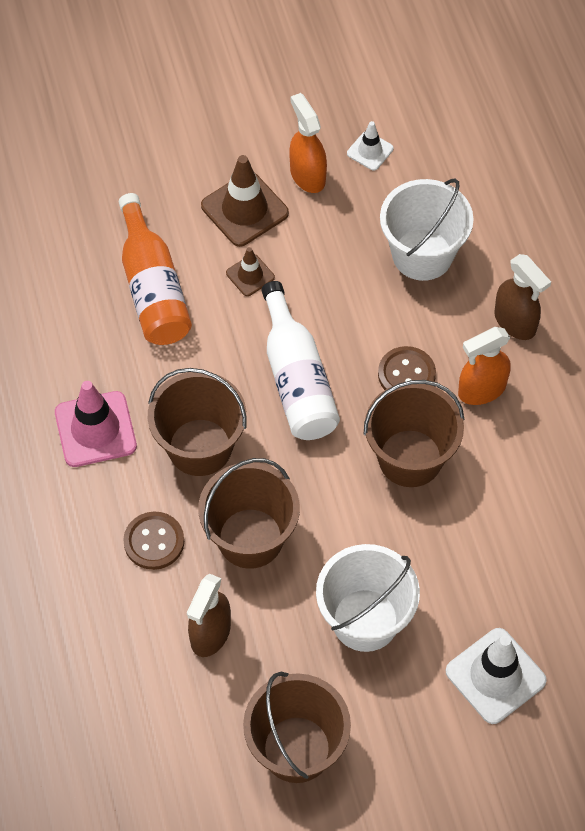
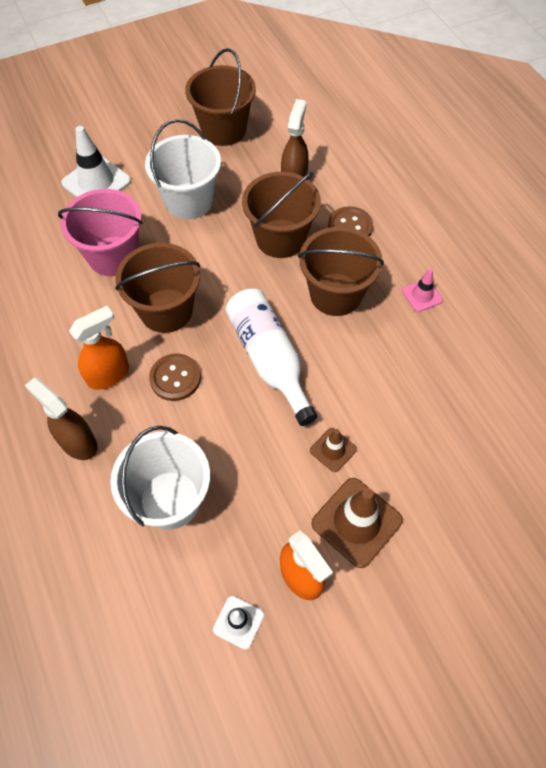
camera: 170 degrees right, 0 degrees up
pink traffic cone [55,381,137,467] -> pink traffic cone [402,269,443,312], size x0.55
orange bottle [119,193,192,345] -> none
none -> pink bucket [58,189,143,276]

